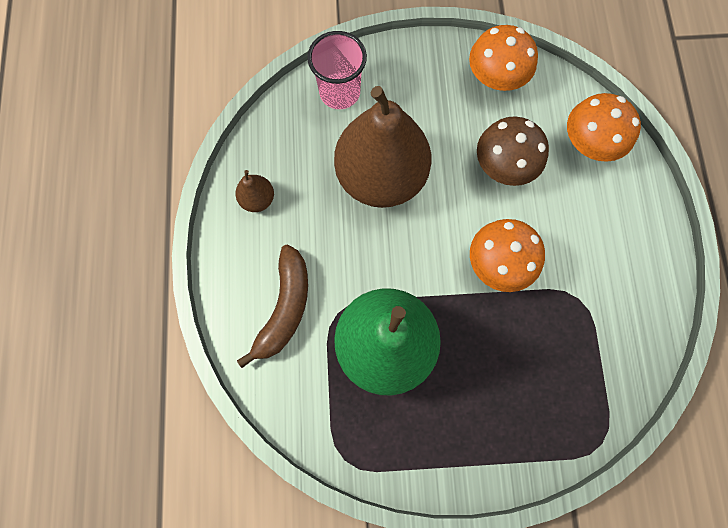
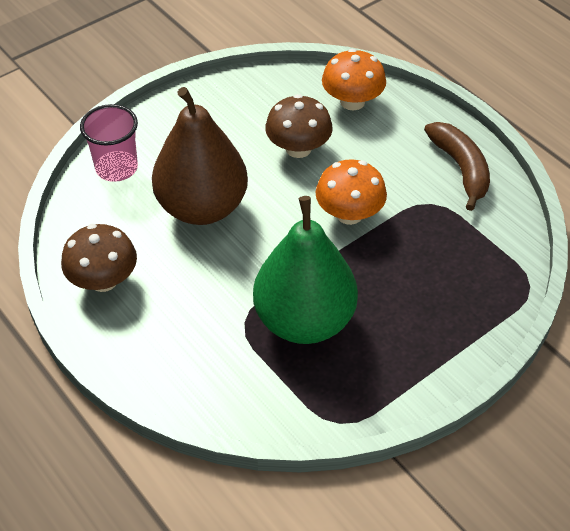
camera: 35 degrees left, 25 degrees down
brown pear [236,170,274,212] -> brown mushroom [61,224,137,292]
brown banana [237,244,308,368] -> brown banana moved to [424,122,490,211]
orange mushroom [469,25,538,91] -> none

